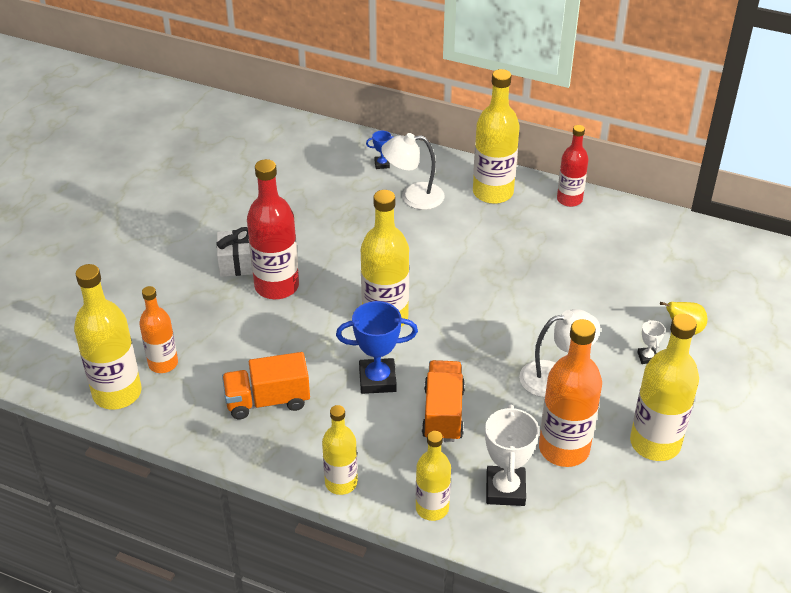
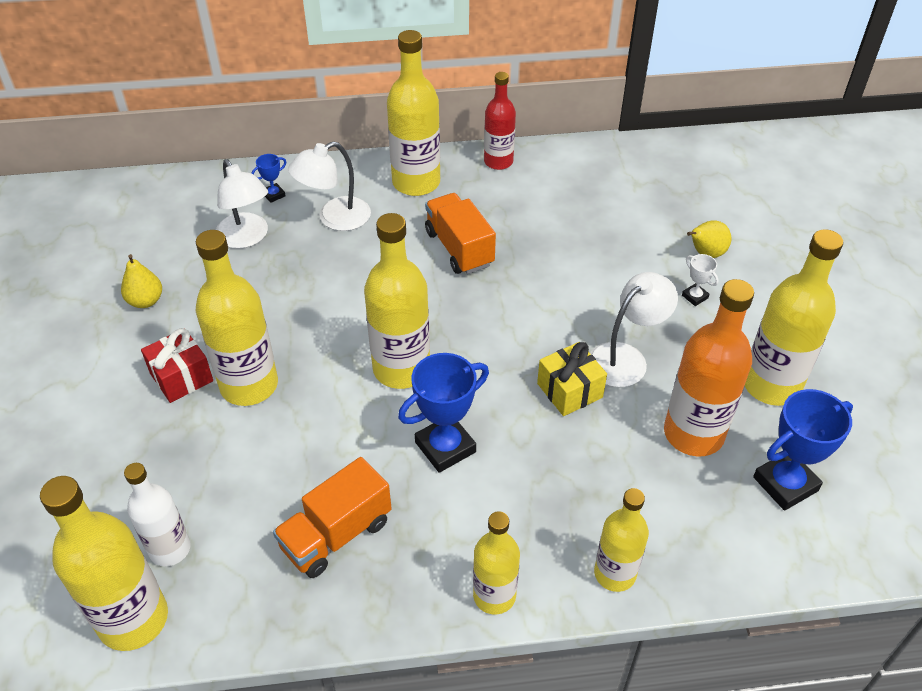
camera: 30 degrees left, 5 degrees up
orange bottle [139,286,178,373] -> white bottle [124,463,191,566]
white gift [217,227,253,277] -> red gift [141,328,213,403]
red bottle [247,159,299,299] -> yellow bottle [196,230,278,406]
orange truck [422,360,465,442] -> orange truck moved to [425,193,496,274]
white trophy [485,405,539,506] -> none
none -> yellow pear [121,254,162,308]
none -> white lamp [216,159,268,249]
none -> yellow gift [537,342,607,416]
none -> blue trophy [753,389,853,511]

